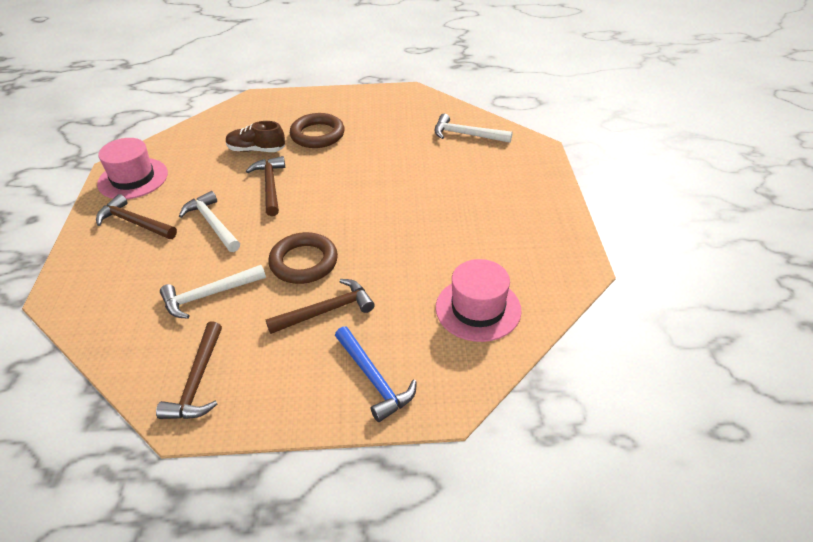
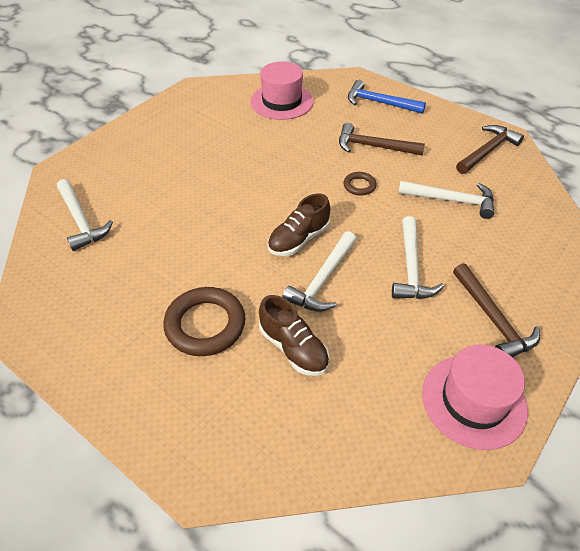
camera: 140 degrees left, 5 degrees up
brown hammer [246,156,285,216] -> white hammer [282,231,356,312]
brown ring [268,232,338,284] -> brown ring [343,172,377,196], size x0.51
blue hammer [335,326,417,422] -> blue hammer turned 75 degrees counterclockwise [348,80,426,114]
none -> brown shoe [268,193,330,256]

